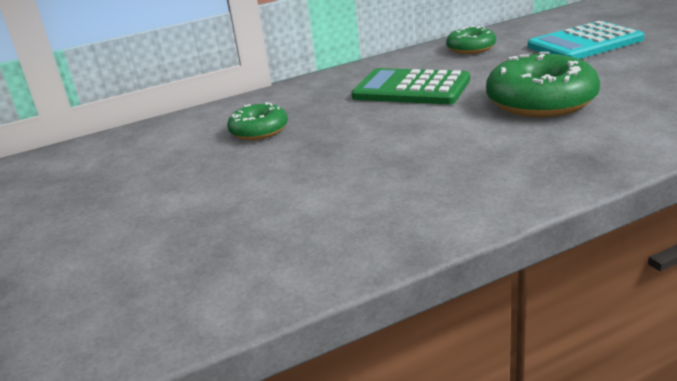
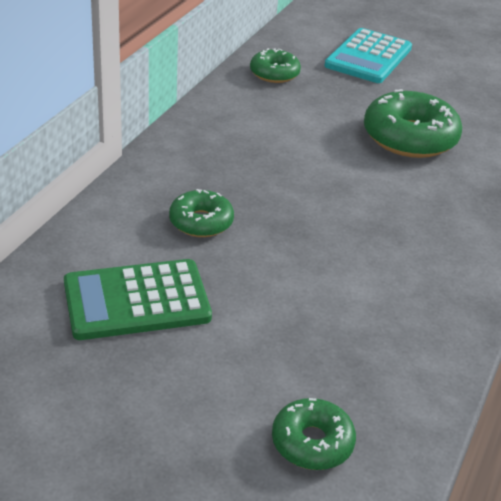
camera: 45 degrees left, 10 degrees up
green calculator [352,68,470,104] -> green calculator moved to [64,259,212,340]
none -> green donut [272,398,356,470]

